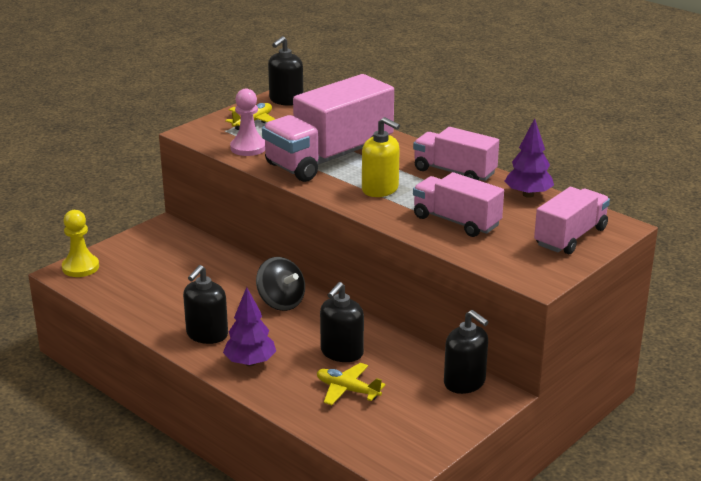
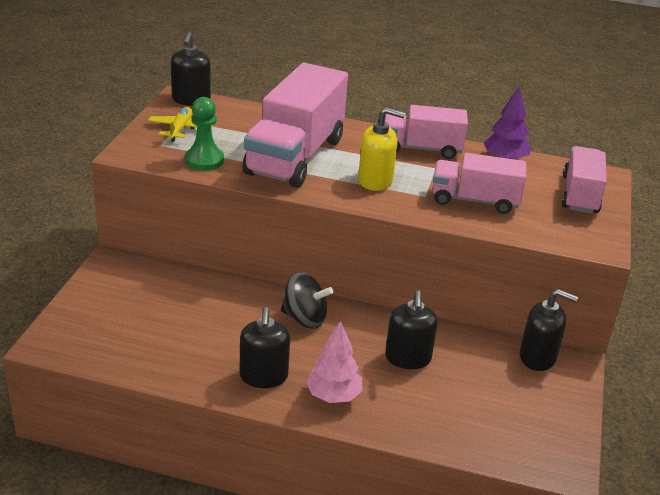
camera: 30 degrees left, 5 degrees up
yellow pawn [62,210,99,277] -> none
purple tree [223,287,276,366] -> pink tree [306,321,362,403]
pink pawn [230,89,265,156] -> green pawn [185,97,224,171]
yellow plane [317,363,385,405] -> none

